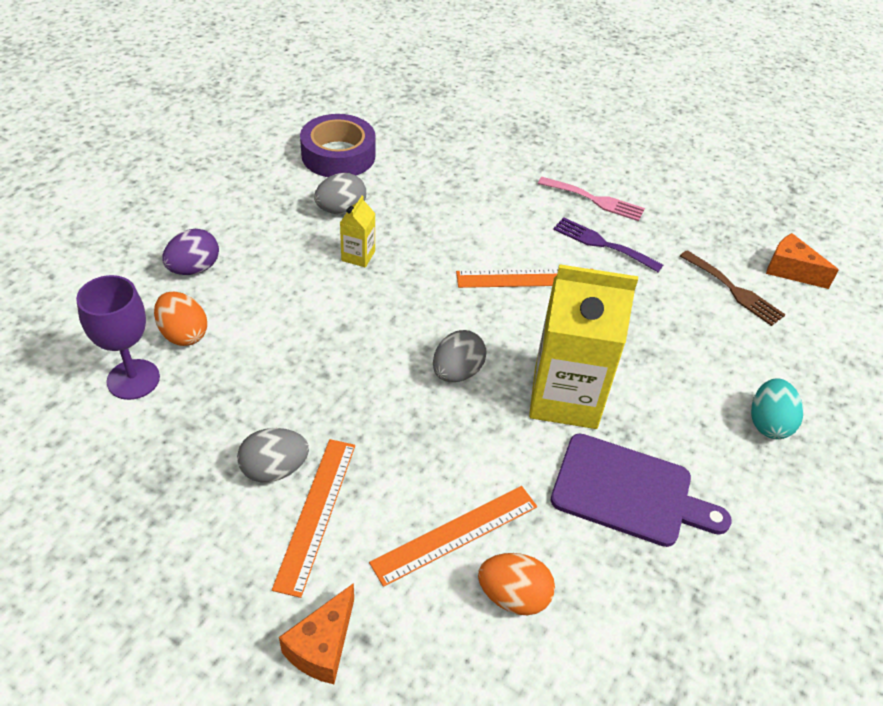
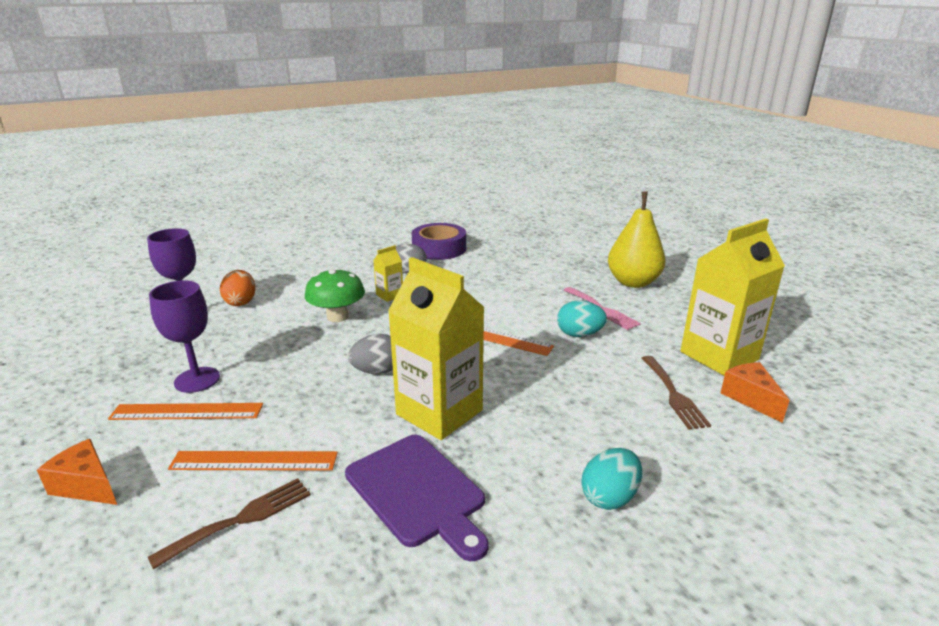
camera: 35 degrees right, 20 degrees down
purple egg [162,229,219,275] -> none
grey egg [237,428,309,482] -> purple goblet [149,280,220,393]
orange ruler [272,439,355,598] -> orange ruler turned 45 degrees clockwise [108,403,263,420]
orange cheese [279,583,354,684] -> orange cheese turned 60 degrees clockwise [37,439,117,505]
orange egg [478,553,555,615] -> brown fork [148,478,311,570]
purple fork [553,217,663,272] -> turquoise egg [557,301,607,337]
none -> green mushroom [305,268,365,322]
none -> yellow pear [608,191,666,288]
none -> yellow carton [680,218,785,376]

